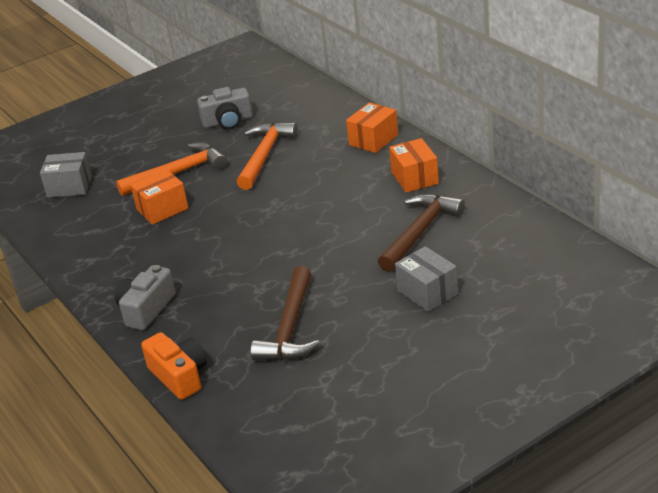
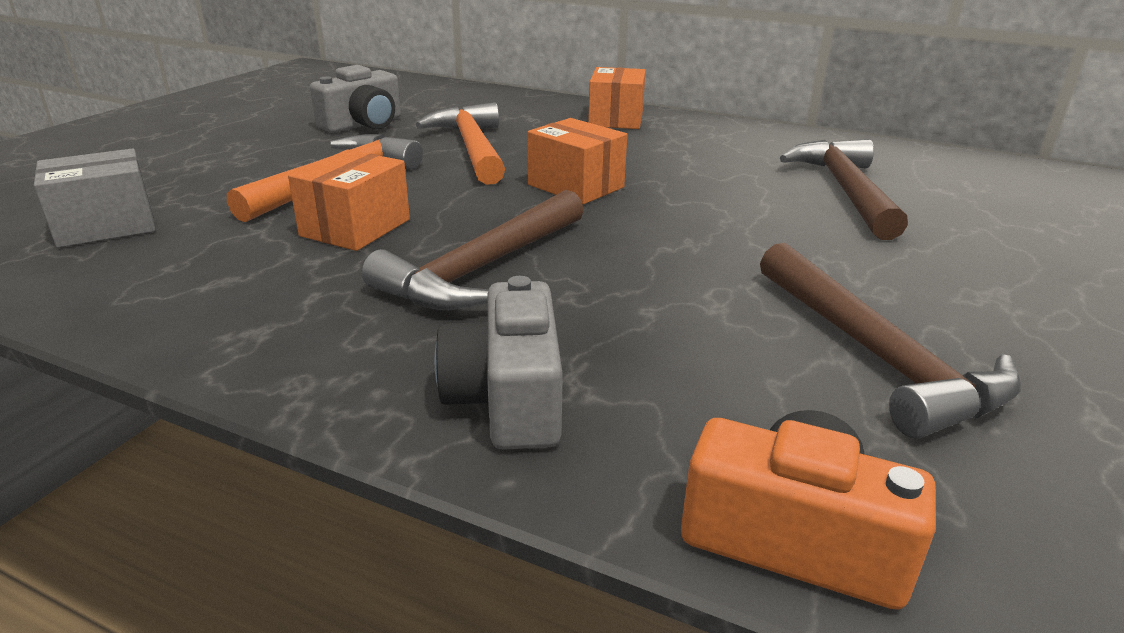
camera: 35 degrees left, 5 degrees down
orange box [389,138,439,193] -> orange box moved to [527,118,627,204]
grey box [395,246,458,312] -> none
none -> brown hammer [362,190,584,310]

